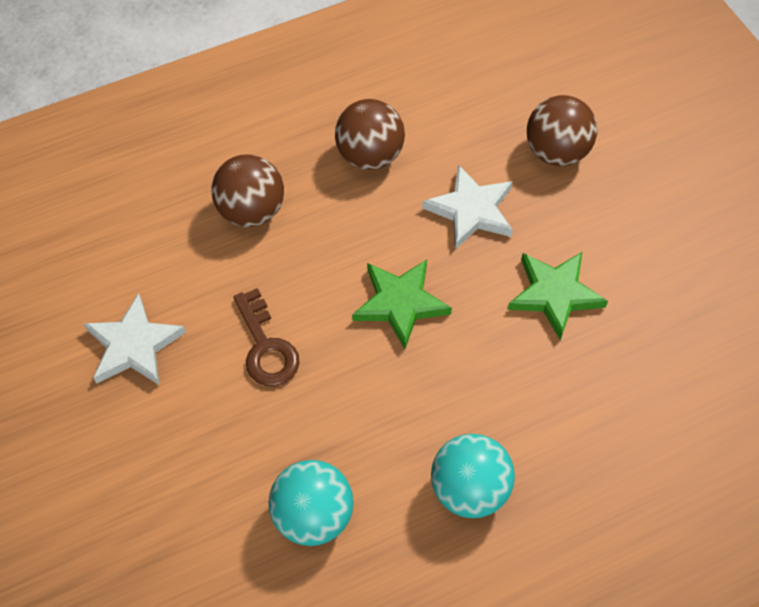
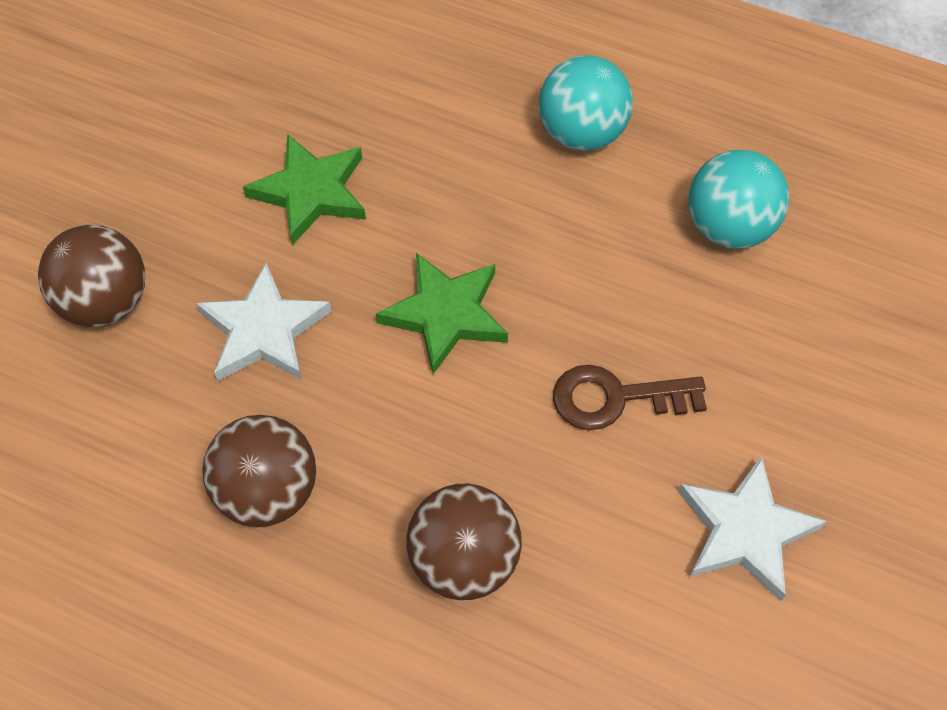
camera: 130 degrees left, 0 degrees up
brown key [233,288,300,386] -> brown key turned 120 degrees counterclockwise [553,365,707,430]

